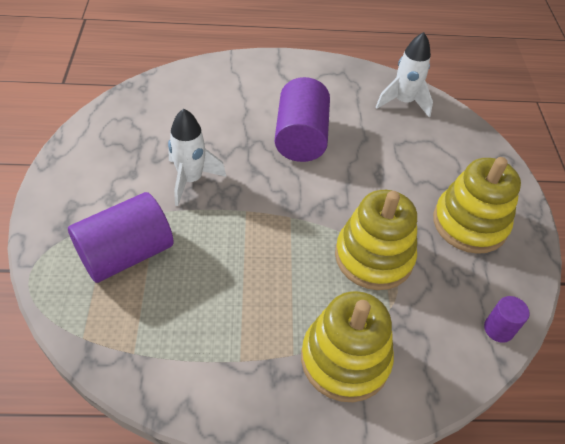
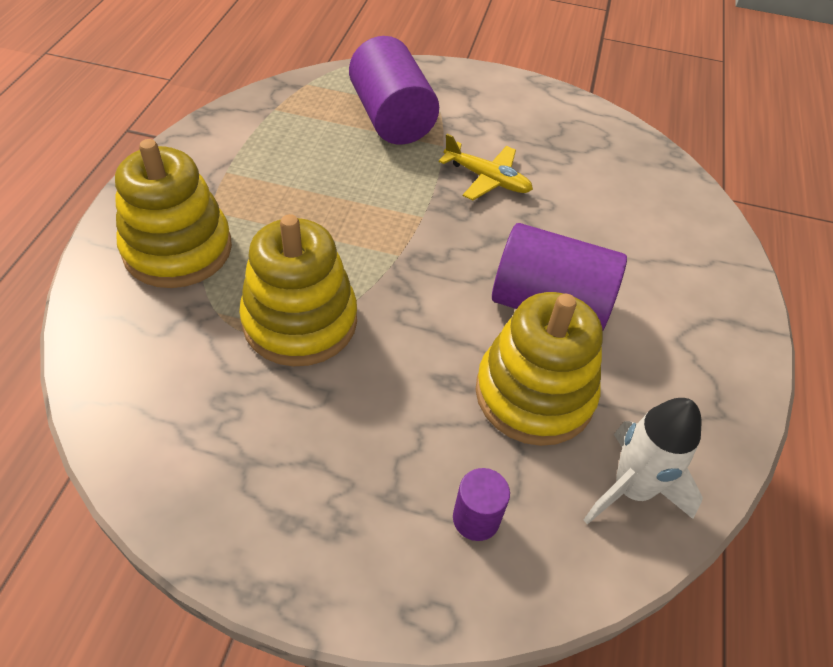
camera: 105 degrees right, 0 degrees up
white rocket [168,109,226,206] -> yellow plane [439,134,533,200]
yellow stacking toy [433,157,521,254] -> yellow stacking toy moved to [476,292,603,446]
purple cylinder [484,296,530,343] -> purple cylinder moved to [453,468,510,541]

